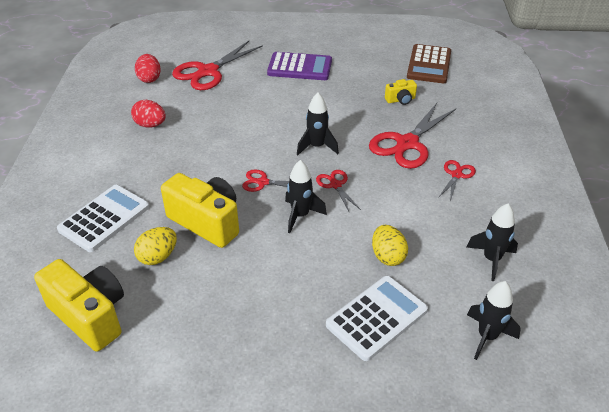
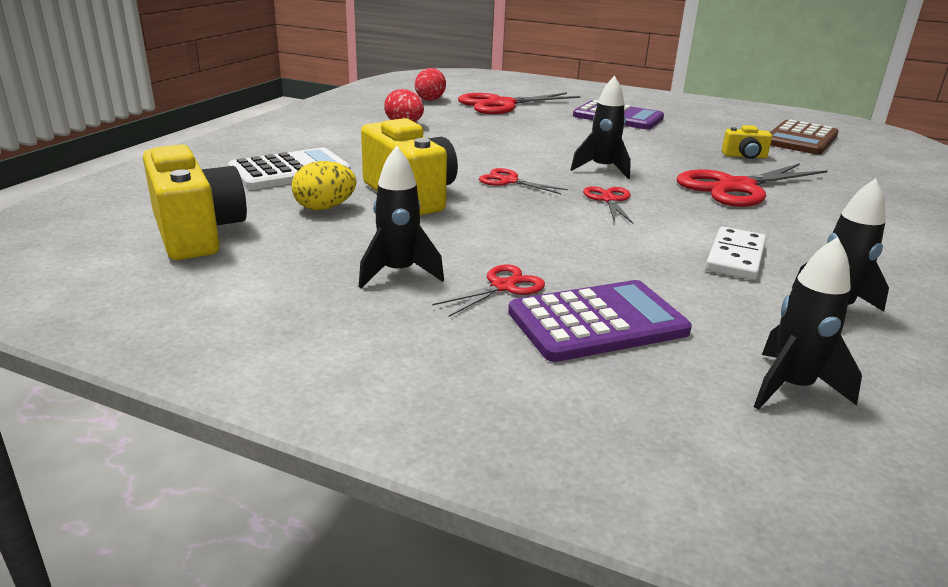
camera: 20 degrees right, 15 degrees down
black rocket [285,160,327,233] -> black rocket moved to [359,146,444,288]
white calculator [326,276,428,361] -> purple calculator [508,280,692,362]
yellow egg [372,225,408,266] -> none
red scissors [438,160,476,201] -> red scissors moved to [432,264,545,317]
none -> white domino [705,227,766,280]

